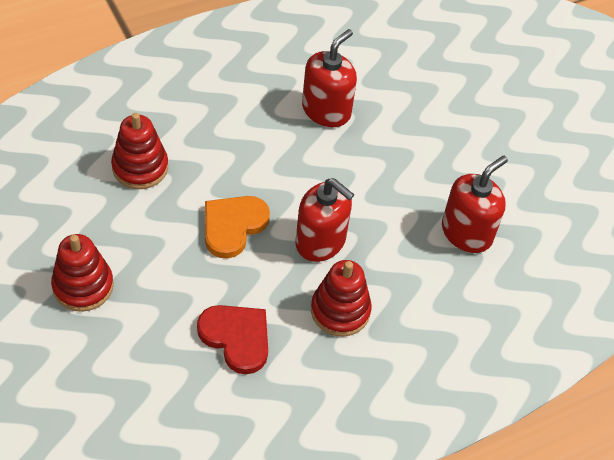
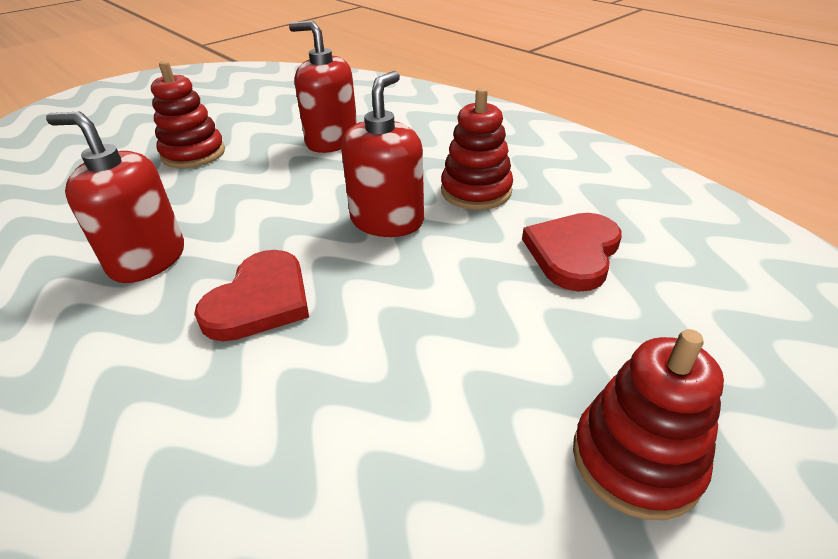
camera: 100 degrees left, 15 degrees down
red stacking toy [111,113,168,189] -> red stacking toy moved to [151,61,225,168]
orange heart [205,196,270,259] -> none
none -> red heart [194,250,309,341]

